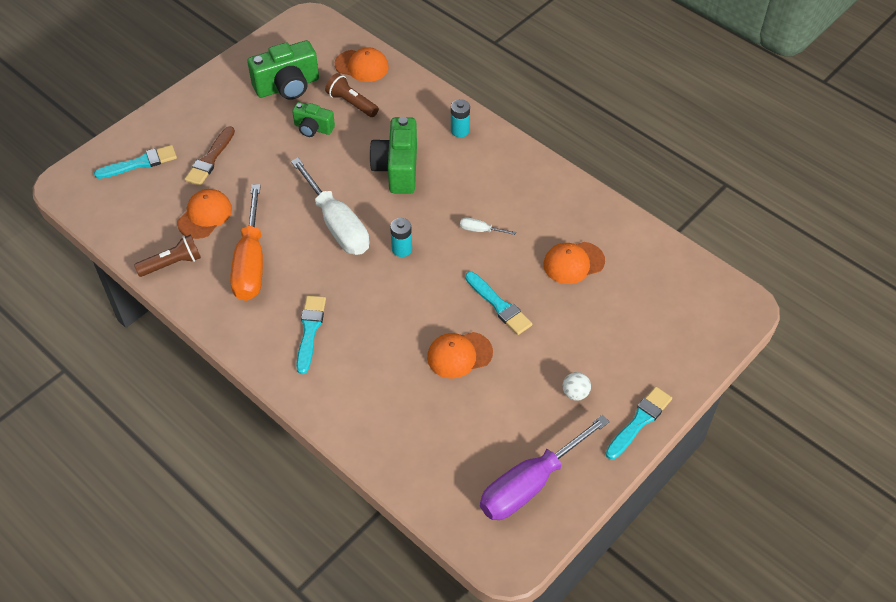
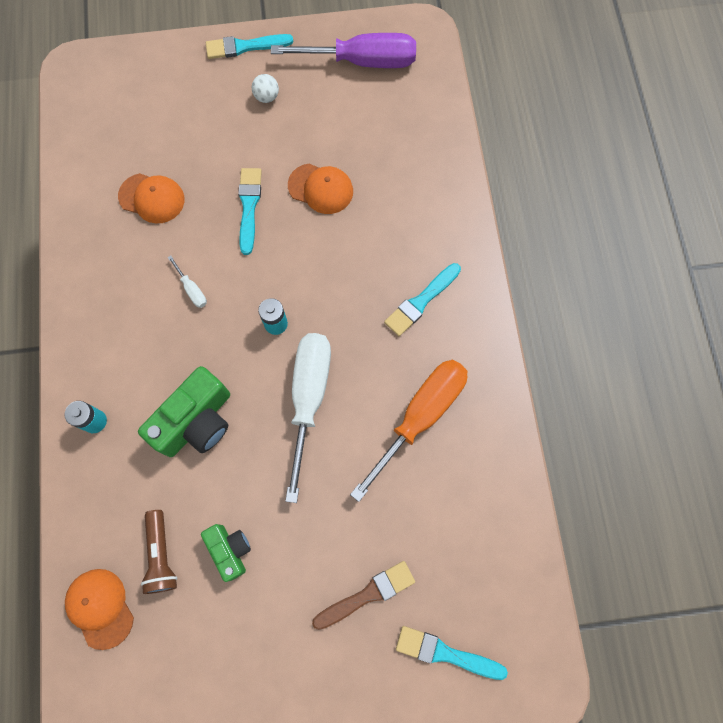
camera: 140 degrees left, 20 degrees up
brown flashlight [134,234,201,277] -> none
orange cap [177,189,232,239] -> none
green camera [247,40,319,100] -> none

